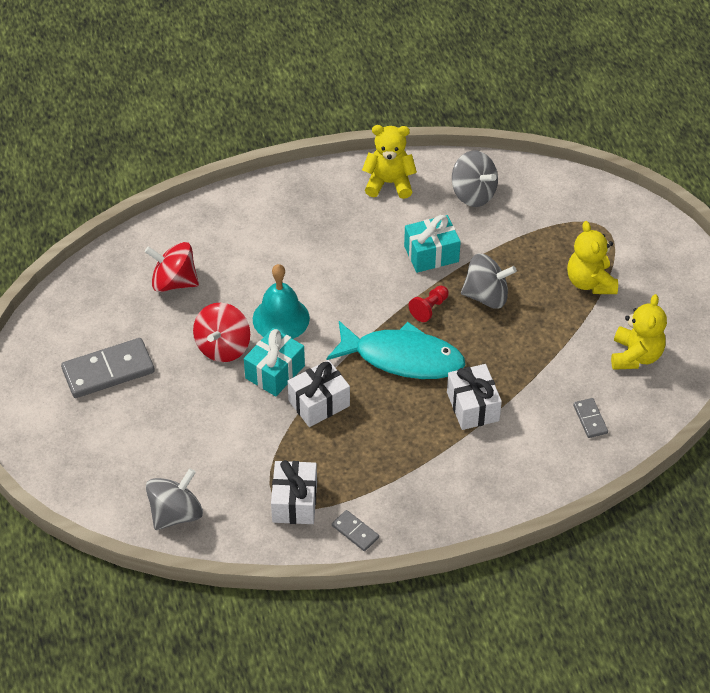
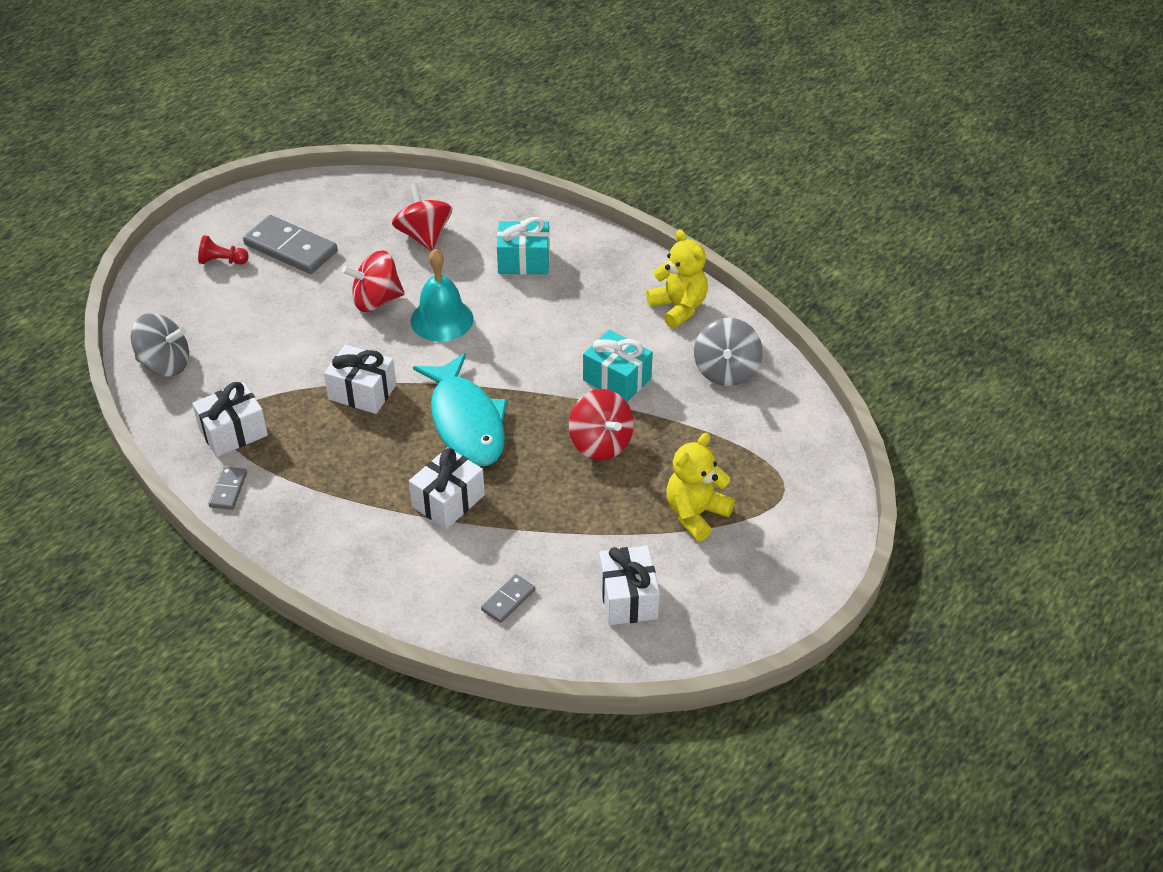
camera: 55 degrees right, 5 degrees down
turquoise gift [244,328,305,396] -> turquoise gift moved to [497,217,550,275]
red pawn [409,286,449,322] -> red pawn moved to [198,235,249,265]
grey spinning top [461,254,517,309] -> red spinning top [569,389,634,461]
yellow teddy bear [611,294,667,370] -> white gift [599,546,660,625]

